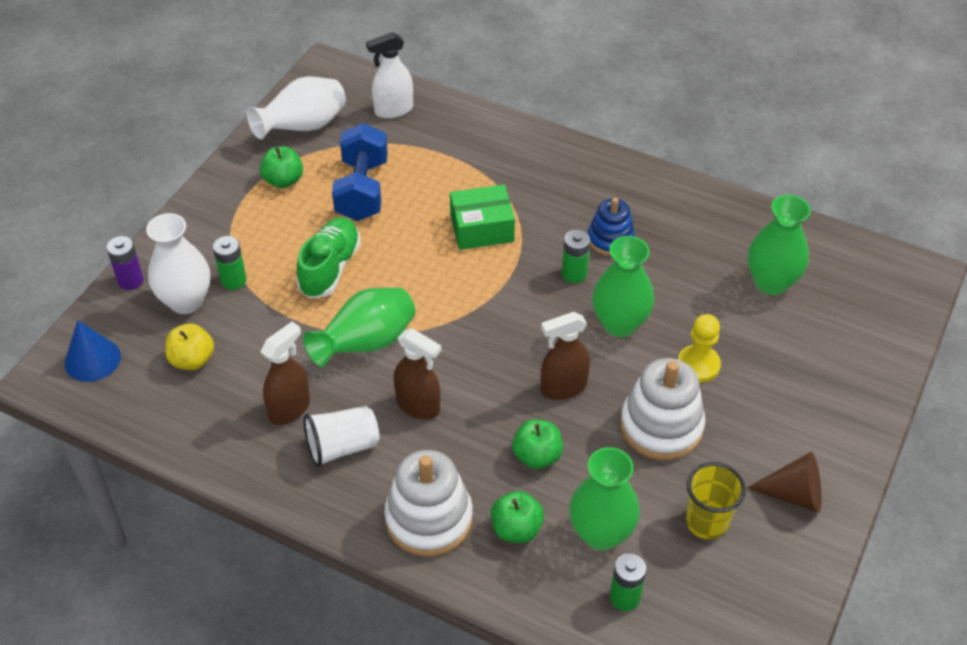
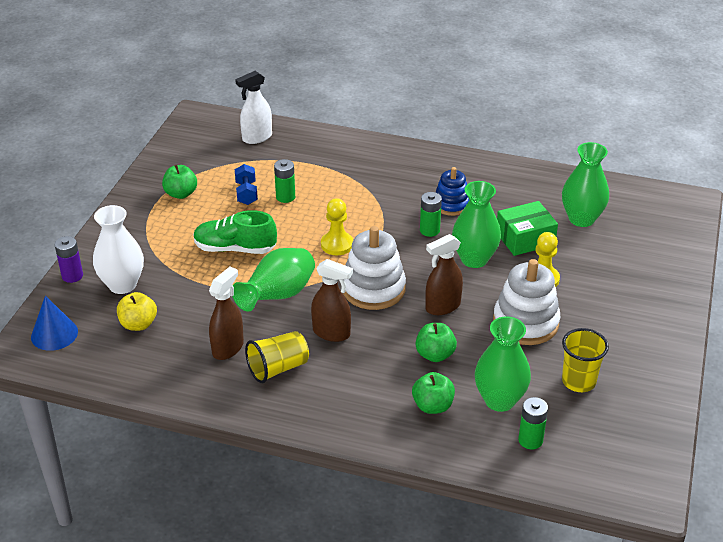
camera: 10 degrees left, 10 degrees down
green battery [213,236,247,290] -> green battery moved to [274,159,295,203]
white vase [246,76,346,139] -> none
green shoe [297,217,361,299] -> green shoe turned 90 degrees counterclockwise [193,210,277,254]
white cup [304,406,379,467] -> yellow cup [245,331,309,383]
blue dumbbell [332,123,388,221] -> blue dumbbell [235,164,258,205], size x0.55
white stacking toy [384,450,473,557] -> white stacking toy moved to [343,226,406,310]
green box [450,185,515,250] -> green box moved to [497,201,558,256]
brown cone [747,452,822,513] -> none
none -> yellow pawn [321,198,353,255]

